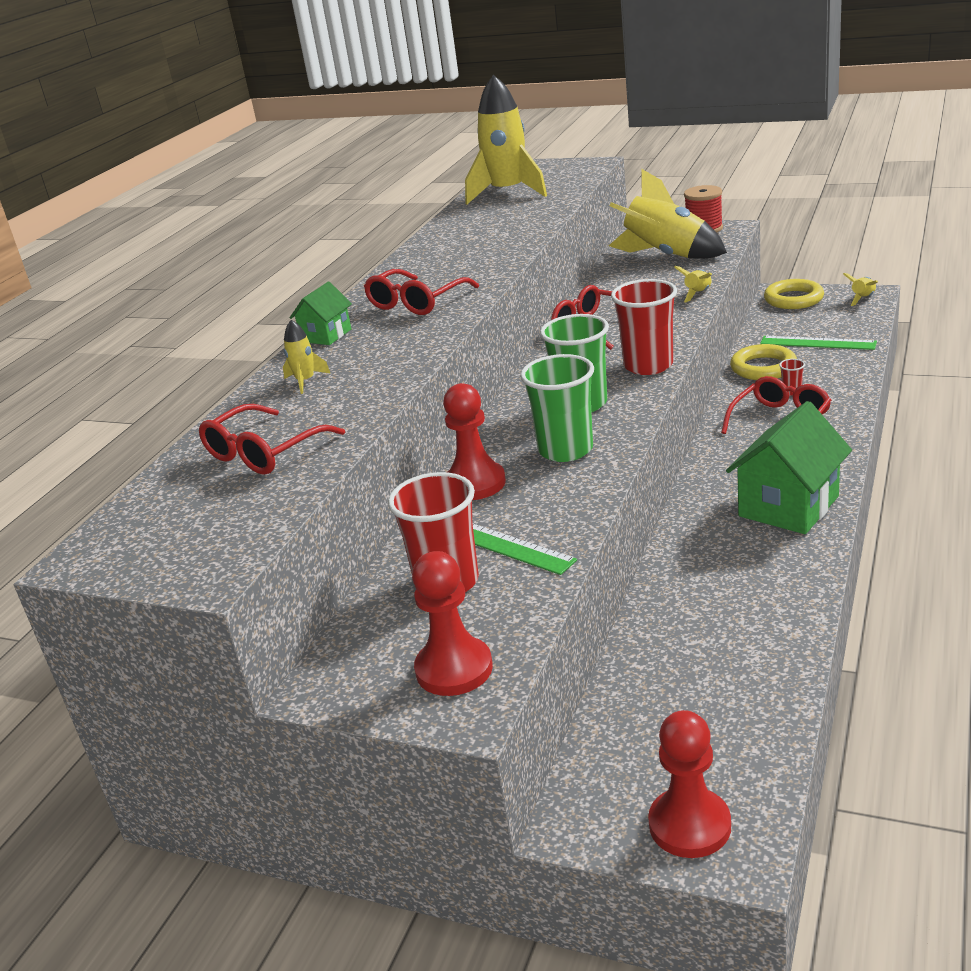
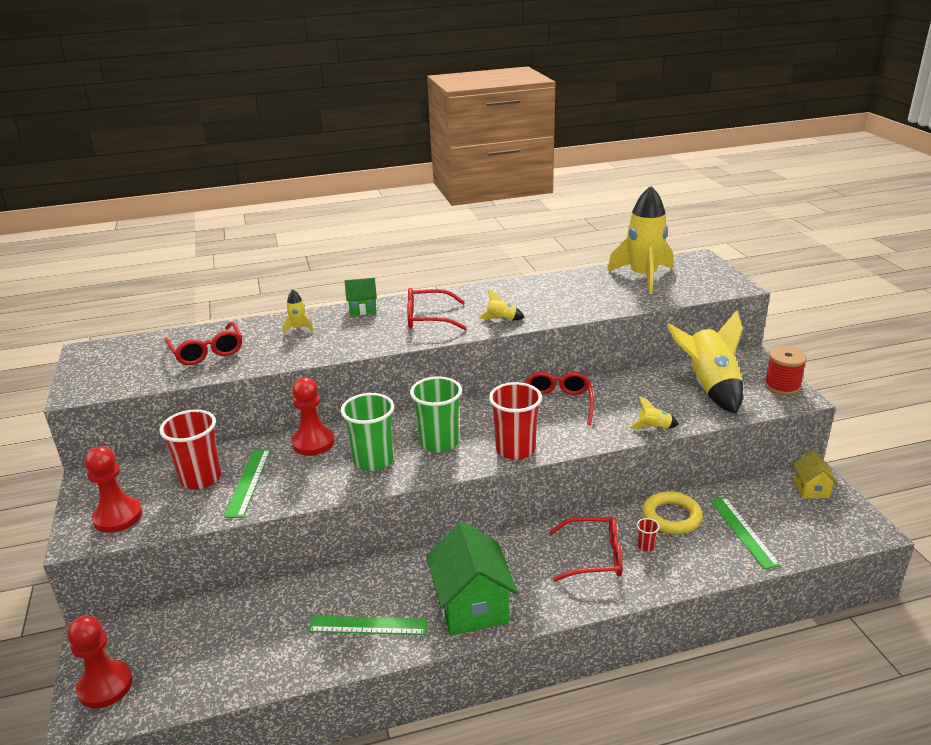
camera: 50 degrees right, 0 degrees up
red glasses [199,404,345,475] -> red glasses turned 120 degrees counterclockwise [165,322,242,365]
green house [726,401,852,534] -> green house turned 75 degrees clockwise [426,521,518,635]
yellow ring [764,279,824,309] -> yellow house [793,451,838,498]
yellow rocket [843,273,878,306] -> yellow rocket moved to [478,289,525,321]
none -> green ruler [308,616,428,635]

